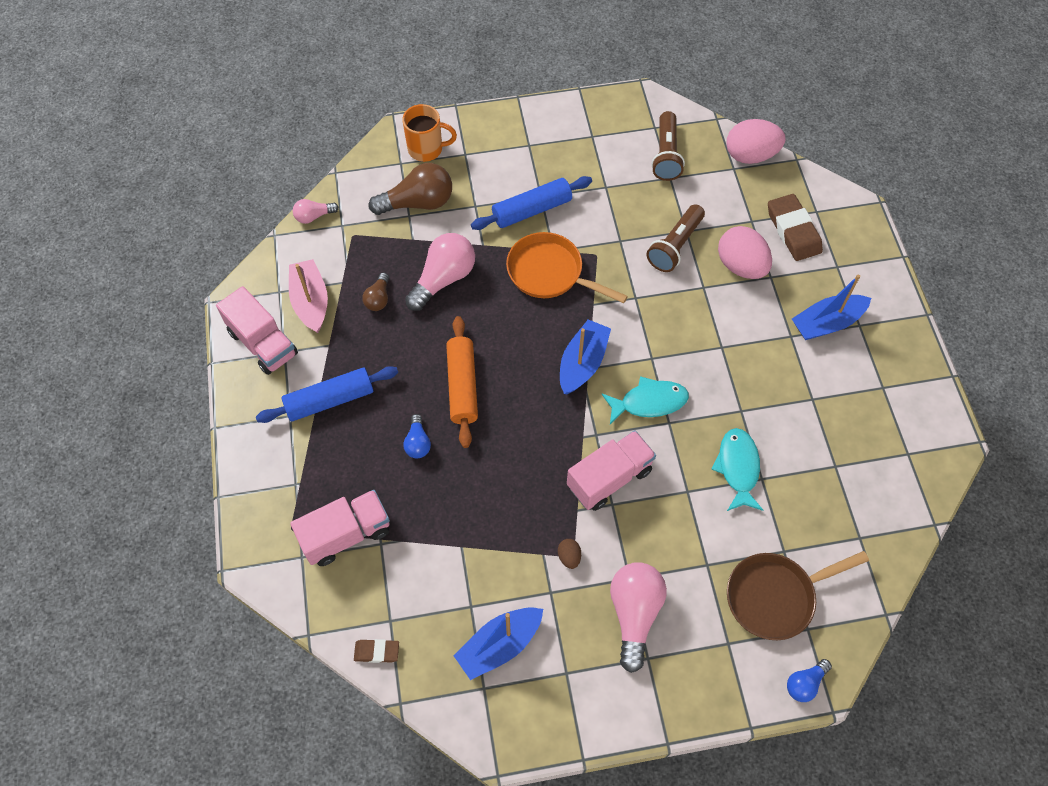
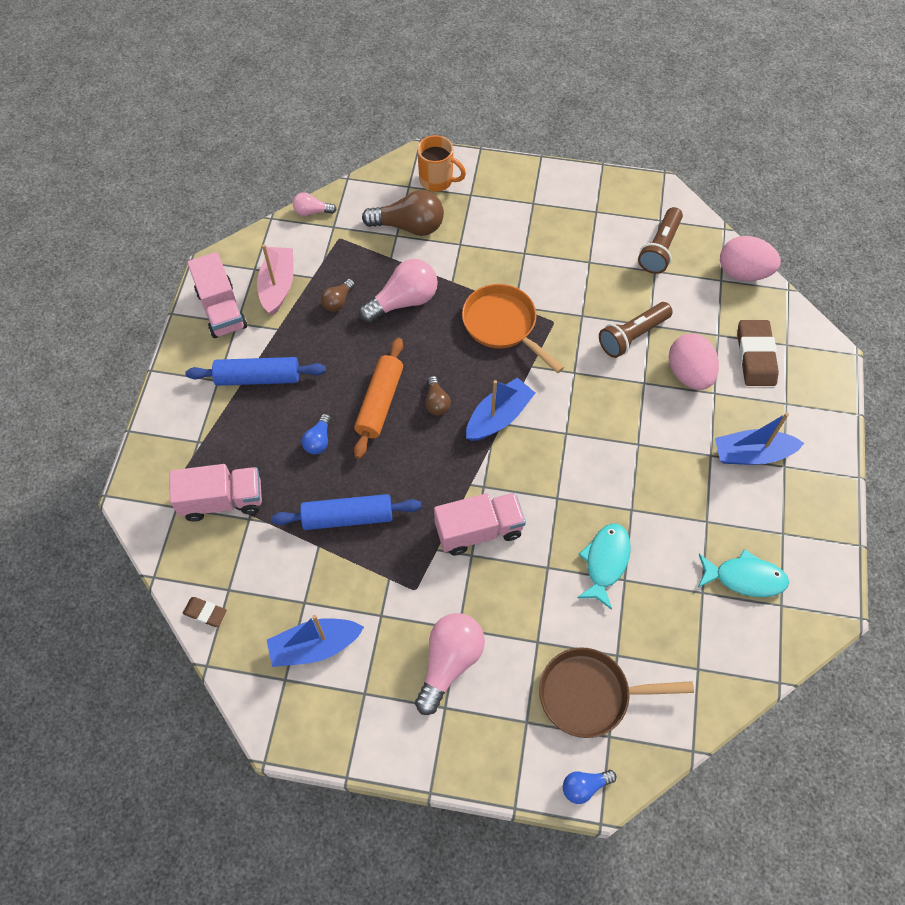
camera: 20 degrees right, 0 degrees up
blue rolling pin [471,176,592,230] -> blue rolling pin moved to [271,494,422,530]
brown egg [558,539,581,569] -> none
turquoise fish [602,376,689,424] -> turquoise fish moved to [698,549,789,597]
none -> brown light bulb [425,376,451,416]

